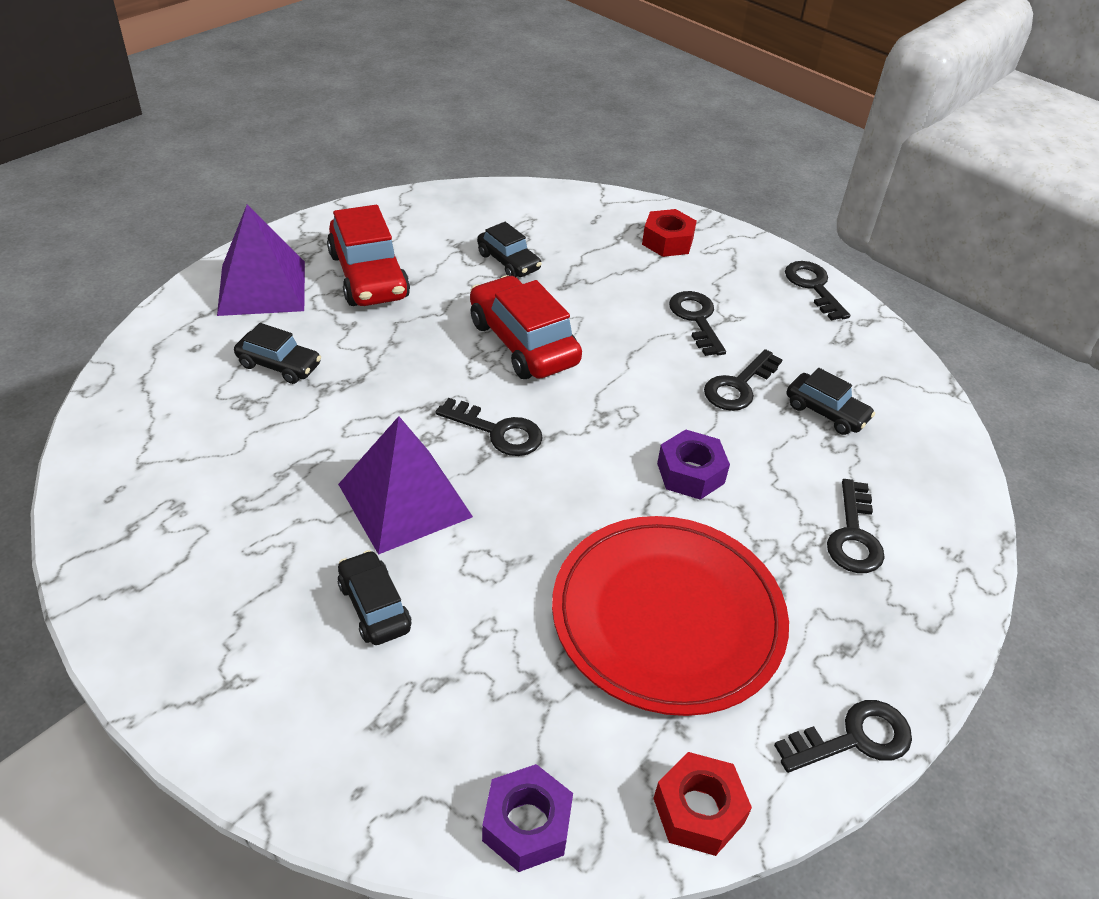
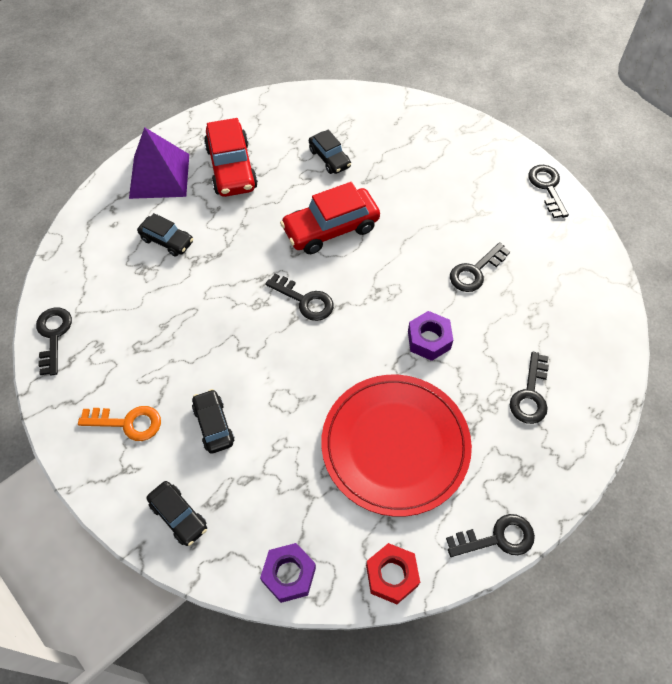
camera: 10 degrees right, 15 degrees up
purple pyramid [338,416,473,555] -> none
red car [470,275,582,379] -> red car turned 90 degrees counterclockwise [280,182,380,254]
red nut [642,209,697,257] -> none
black key [669,291,726,356] -> black key moved to [36,308,72,375]
black car [786,368,875,435] -> black car moved to [147,481,207,546]
none -> orange key [78,406,161,441]

